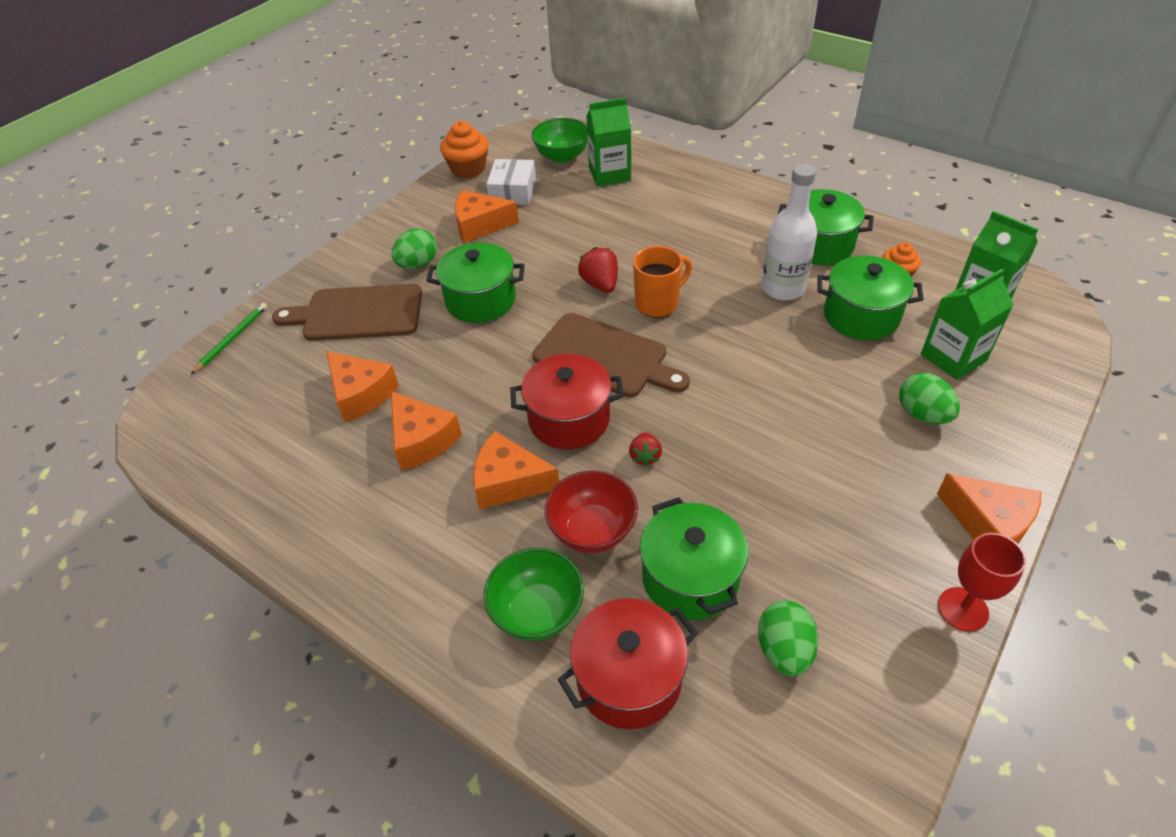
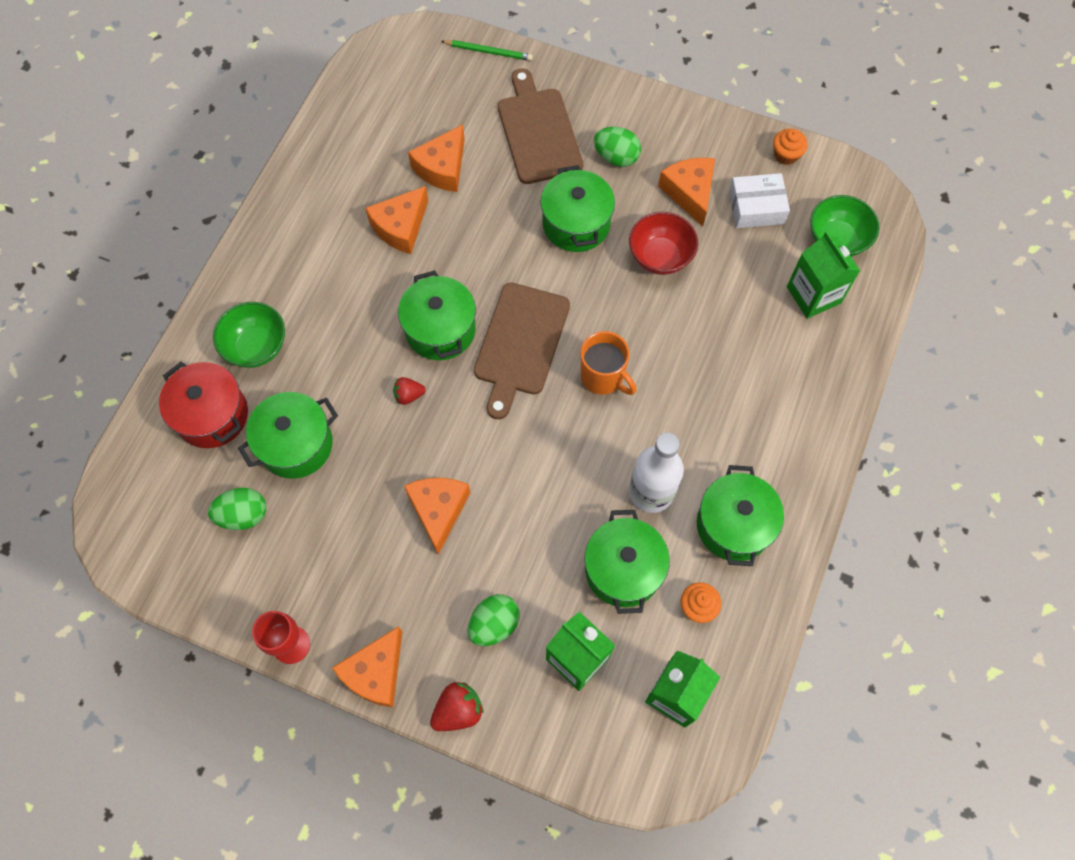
camera: 75 degrees right, 20 degrees up
orange cupcake [440,121,488,179] -> orange cupcake [773,129,808,165], size x0.64
orange cheese [473,431,559,509] -> orange cheese moved to [404,478,470,555]
red pot [510,354,624,449] -> green pot [398,270,476,360]
red bowl [545,471,638,553] -> red bowl moved to [629,212,698,275]
red strawberry [578,247,618,293] -> red strawberry moved to [430,682,484,731]

